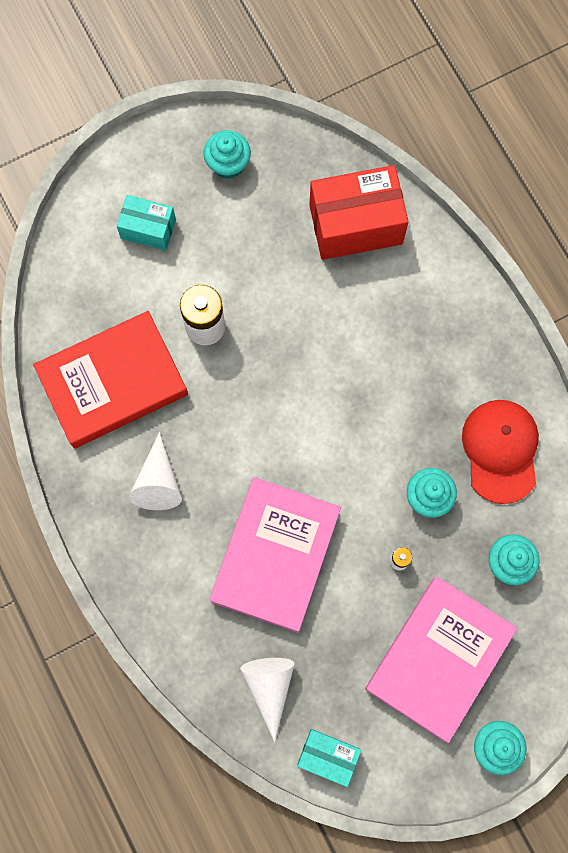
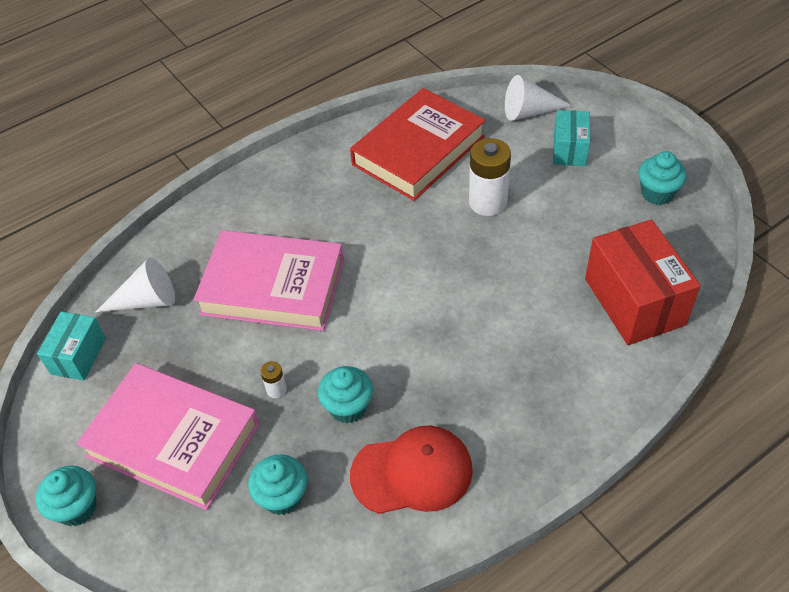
camera: 85 degrees right, 25 degrees down
red book [33,311,188,448] -> red book turned 75 degrees clockwise [350,88,486,201]
white cone [129,432,182,510] -> white cone moved to [505,75,572,121]

